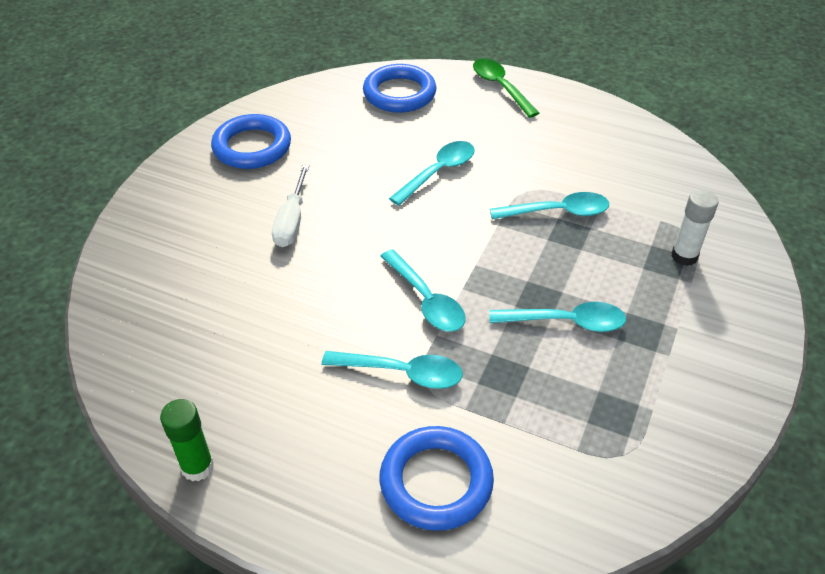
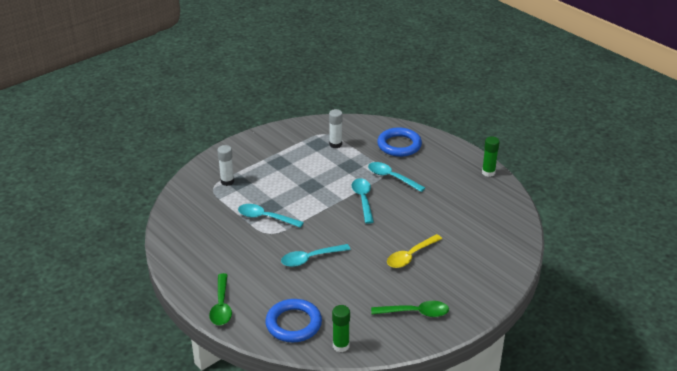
camera: 155 degrees left, 10 degrees down
blue ring [211,114,291,169] -> green spoon [371,301,449,317]
white screwdriver [272,164,309,247] -> yellow spoon [387,234,442,268]
turquoise spoon [489,302,626,332] -> none
none -> white glue stick [329,109,343,148]
none -> green glue stick [332,305,350,352]

